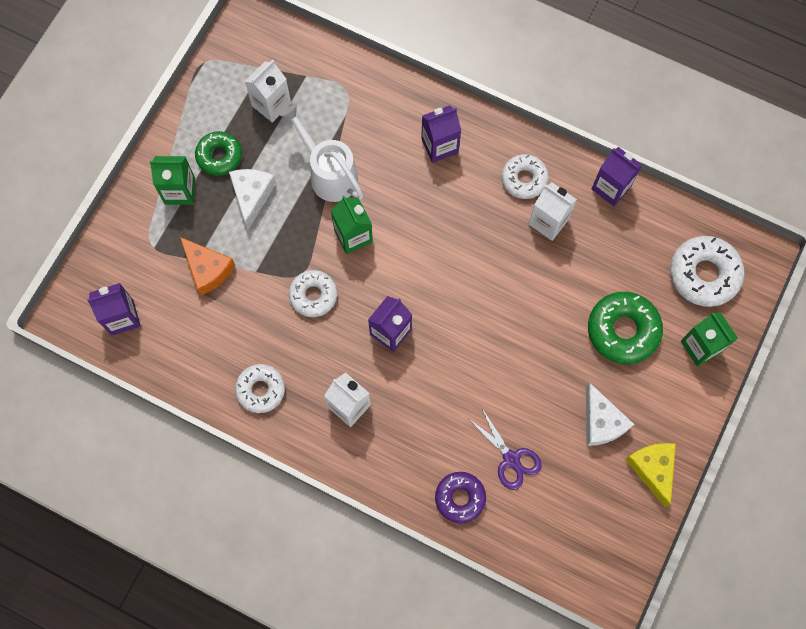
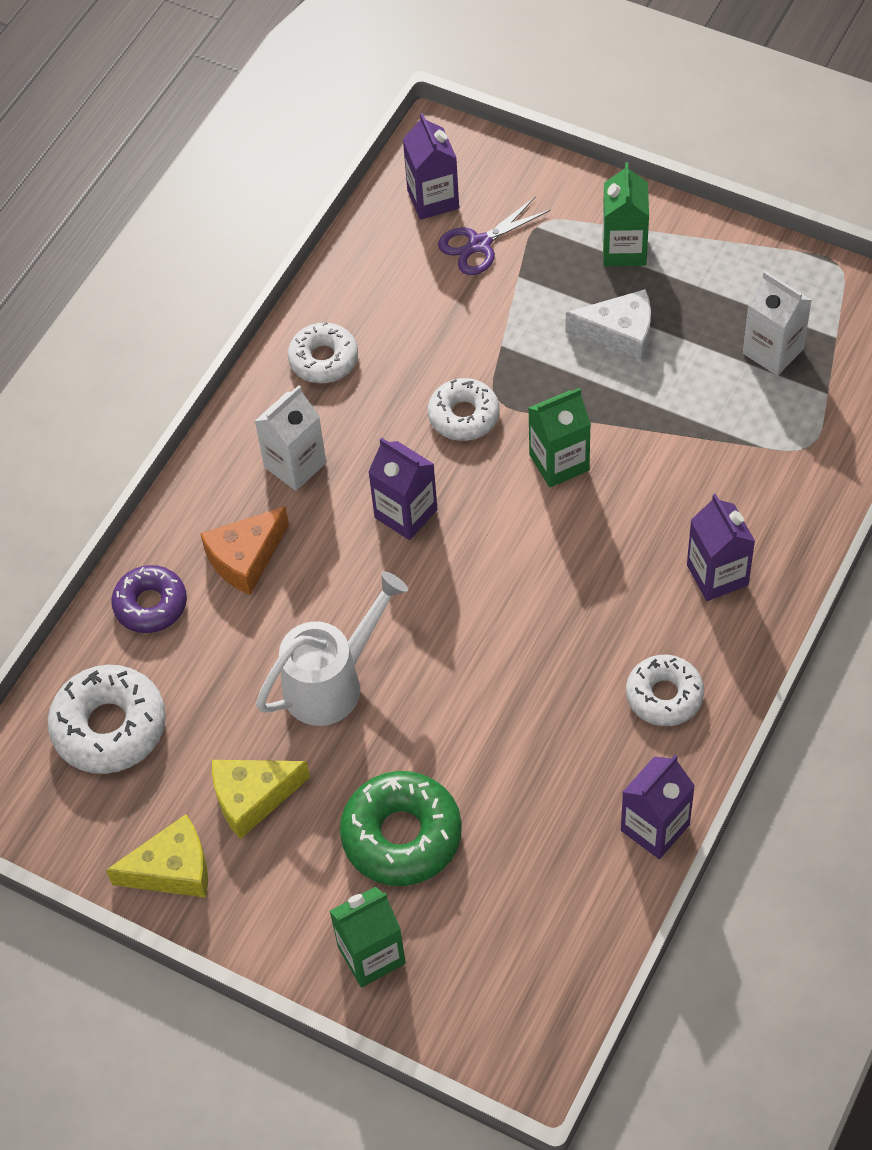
camera: 95 degrees right, 15 degrees down
orange cheese [180,237,236,295] -> orange cheese moved to [200,506,289,595]
green donut [195,131,242,176] -> none
white watering can [280,104,364,202] -> white watering can moved to [256,571,408,726]
purple scissors [469,409,542,490] -> purple scissors moved to [438,196,551,275]
white carton [529,182,577,241] -> none
white cheese [586,382,634,446] -> yellow cheese [212,760,310,839]
white donut [670,236,744,307] -> white donut moved to [47,665,166,774]

